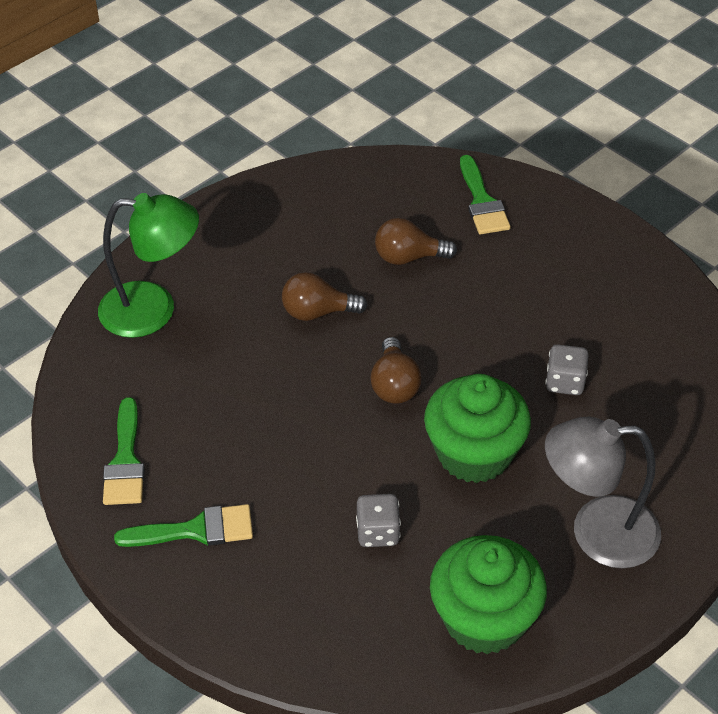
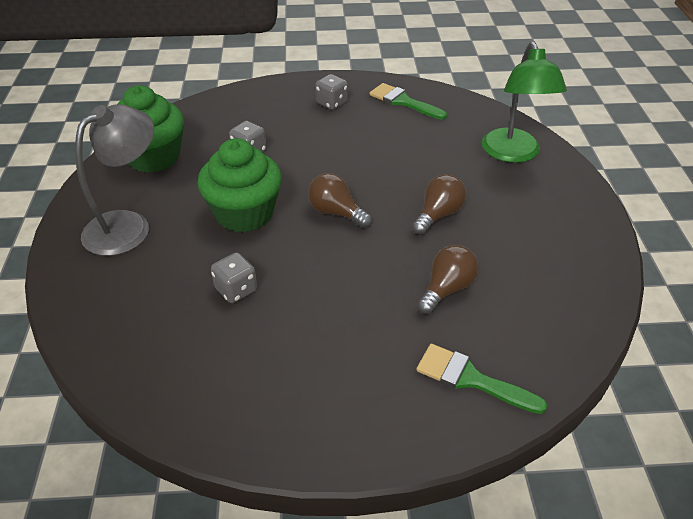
camera: 130 degrees right, 5 degrees down
green lamp [98,193,199,338] -> green lamp turned 45 degrees counterclockwise [482,41,567,163]
green brush [114,504,253,547] -> grey dice [315,74,348,110]

